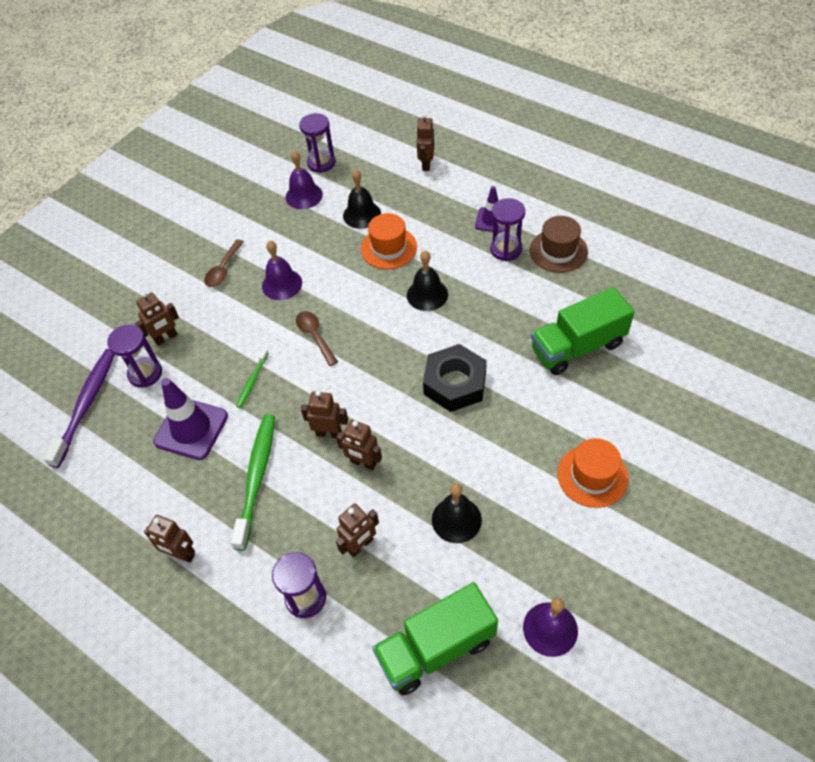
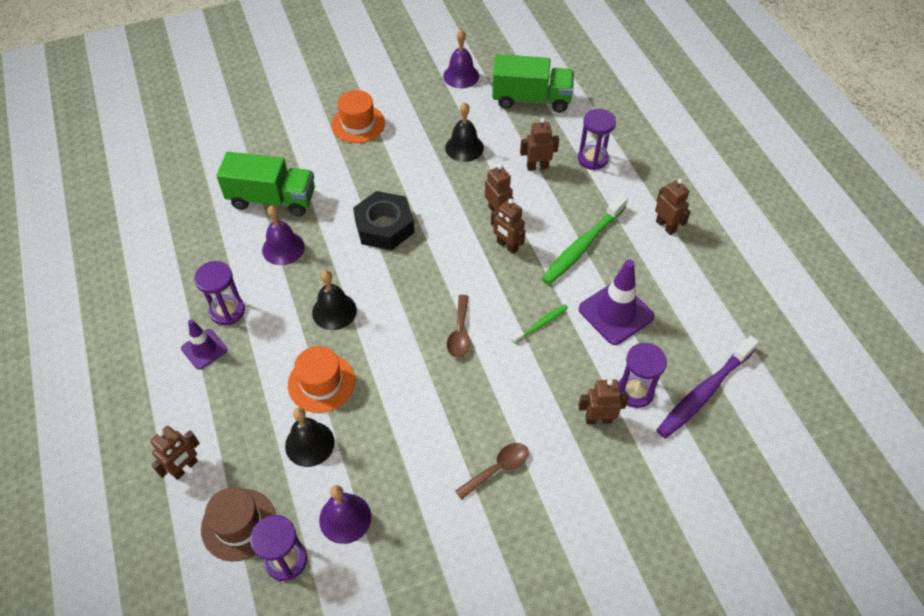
camera: 150 degrees left, 0 degrees up
purple bell [262,241,302,300] -> purple bell moved to [262,205,305,265]
brown hat [530,216,588,273] -> brown hat moved to [201,487,276,561]

